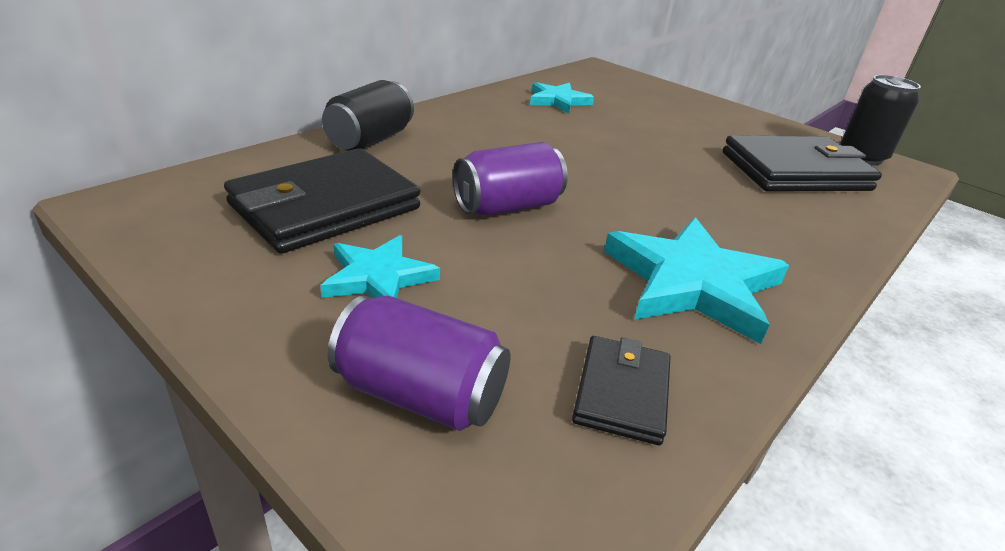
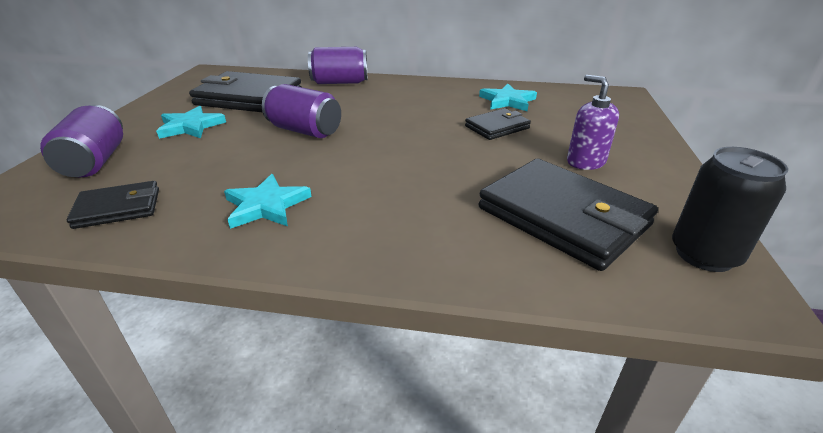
camera: 60 degrees right, 0 degrees up
black can [322,80,414,151] -> purple can [308,47,367,84]
turquoise star [604,217,789,344] -> turquoise star [224,174,312,229], size x0.60
none -> black wallet [465,108,531,140]
none -> purple soap dispenser [567,75,619,170]

